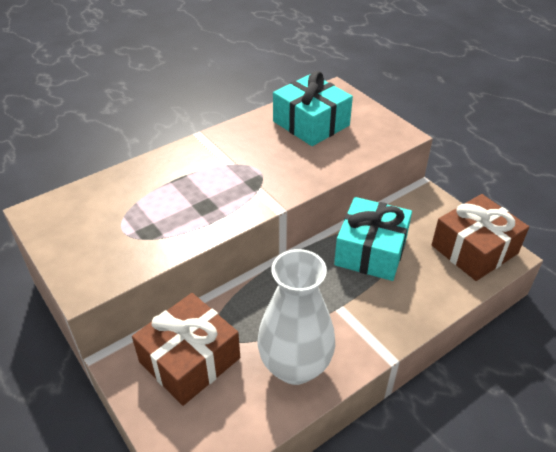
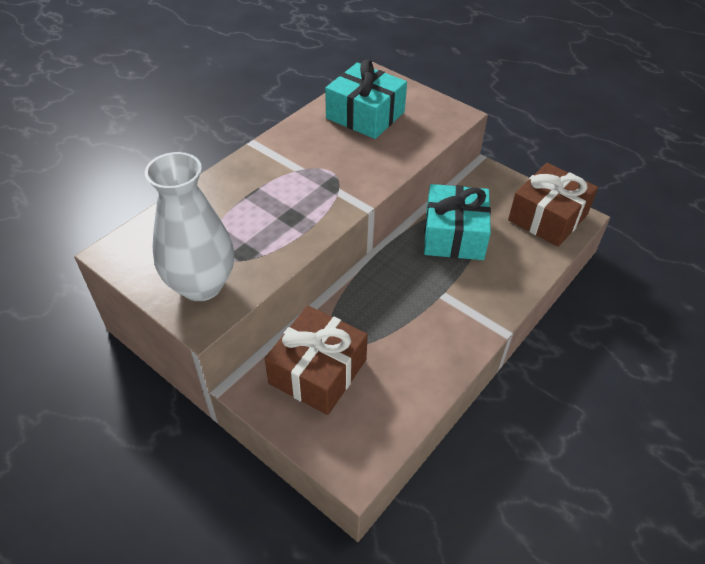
camera: 15 degrees left, 5 degrees up
white vase [257,249,335,385] -> white vase moved to [145,152,234,301]

